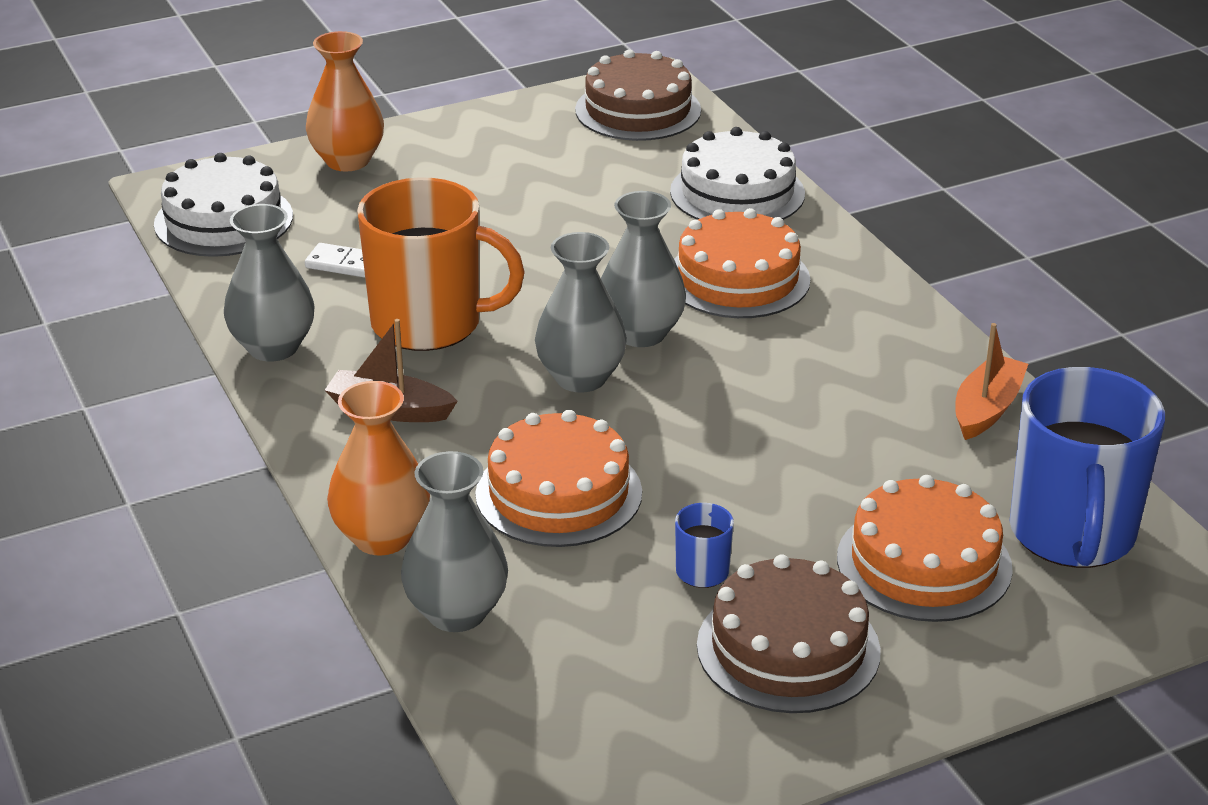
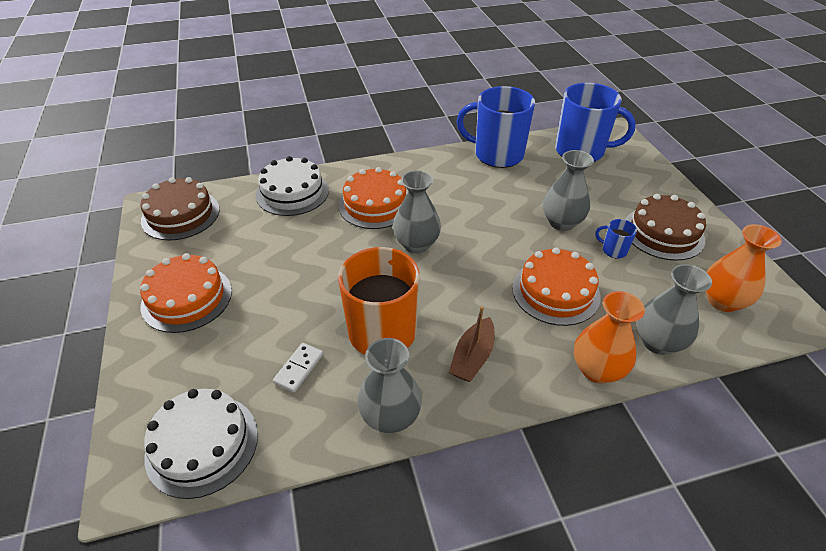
camera: 80 degrees left, 10 degrees up
orange vase [306,31,384,172] -> orange vase moved to [705,224,782,312]
grey vase [535,232,627,393] -> grey vase moved to [543,150,594,231]
orange cake [837,475,1013,622] -> orange cake moved to [140,253,232,333]
orange boat [955,323,1028,440] -> blue mug [457,86,535,168]

